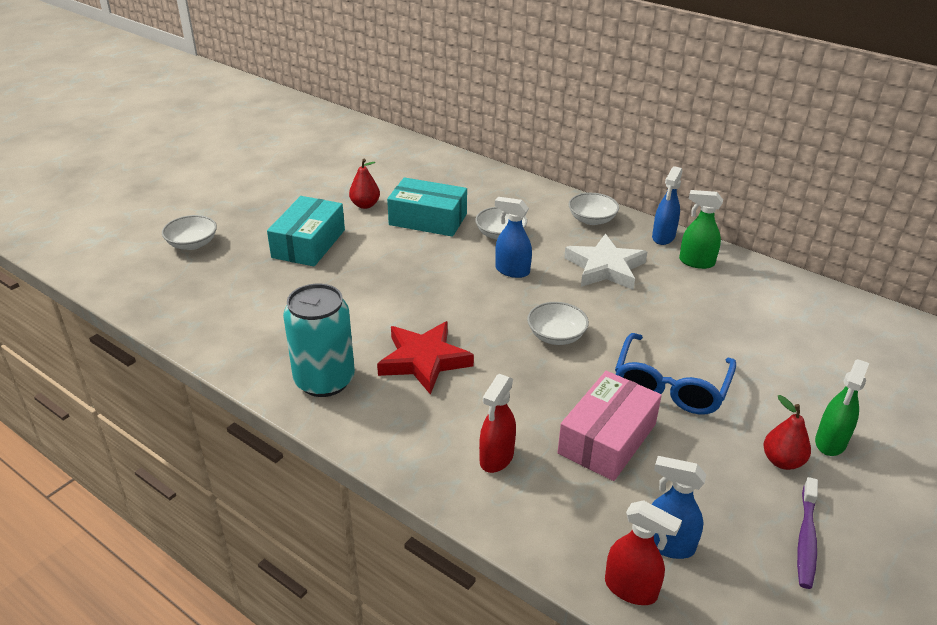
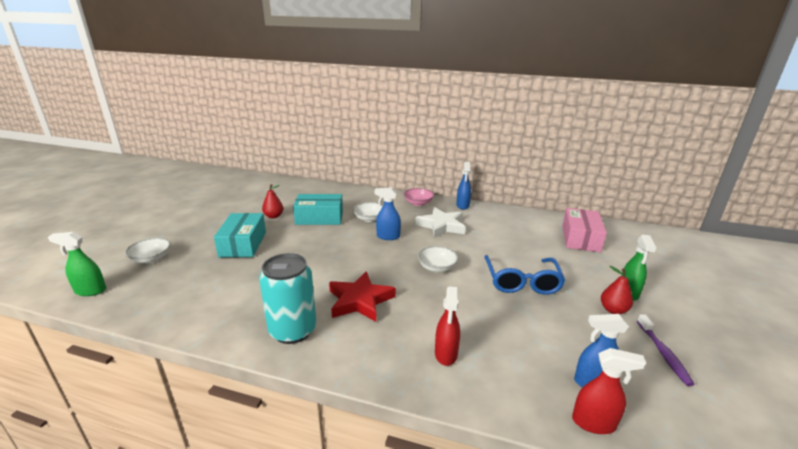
camera: 20 degrees left, 10 degrees down
pink box [557,371,662,481] -> pink box moved to [562,208,607,252]
white bowl [568,193,619,225] -> pink bowl [404,188,434,206]
green spray bottle [679,190,723,269] -> green spray bottle moved to [48,232,106,296]

